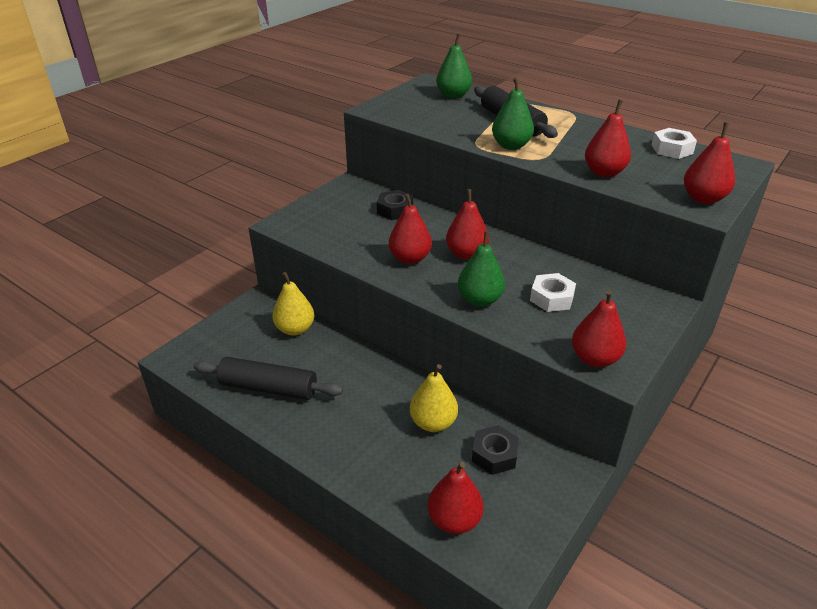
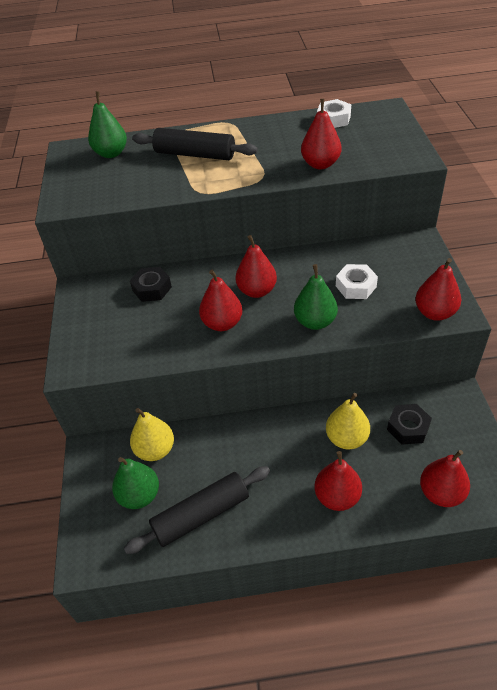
camera: 40 degrees left, 10 degrees up
green pear [492,77,534,150] -> green pear moved to [112,457,159,509]
red pear [684,122,735,204] -> red pear moved to [314,451,362,511]

